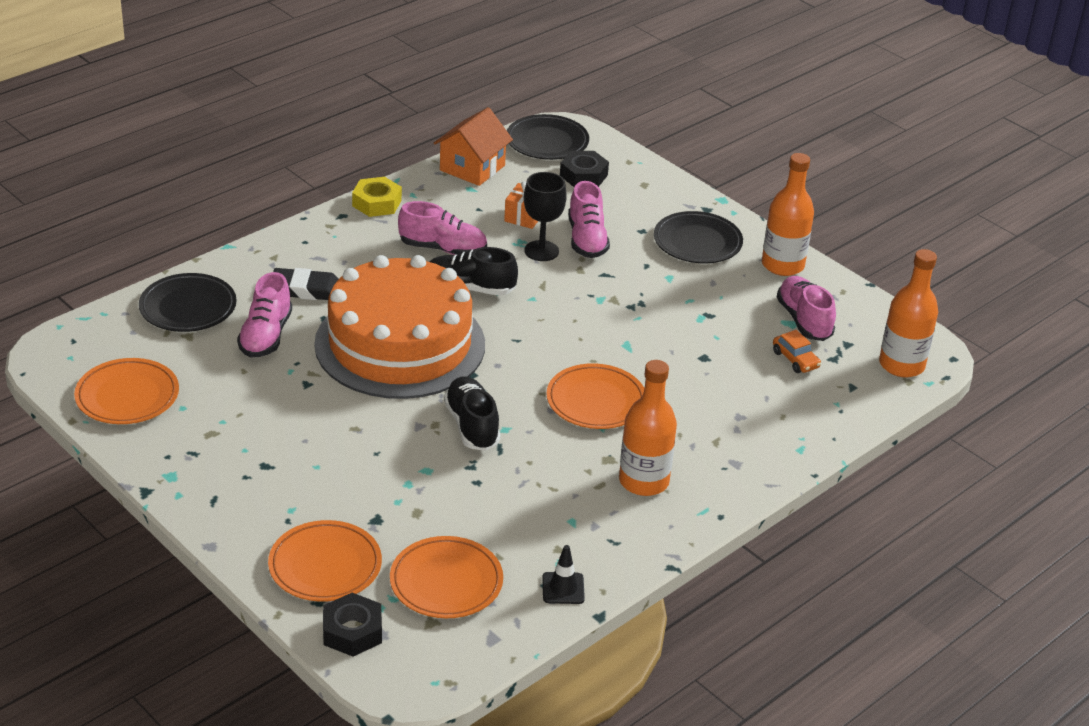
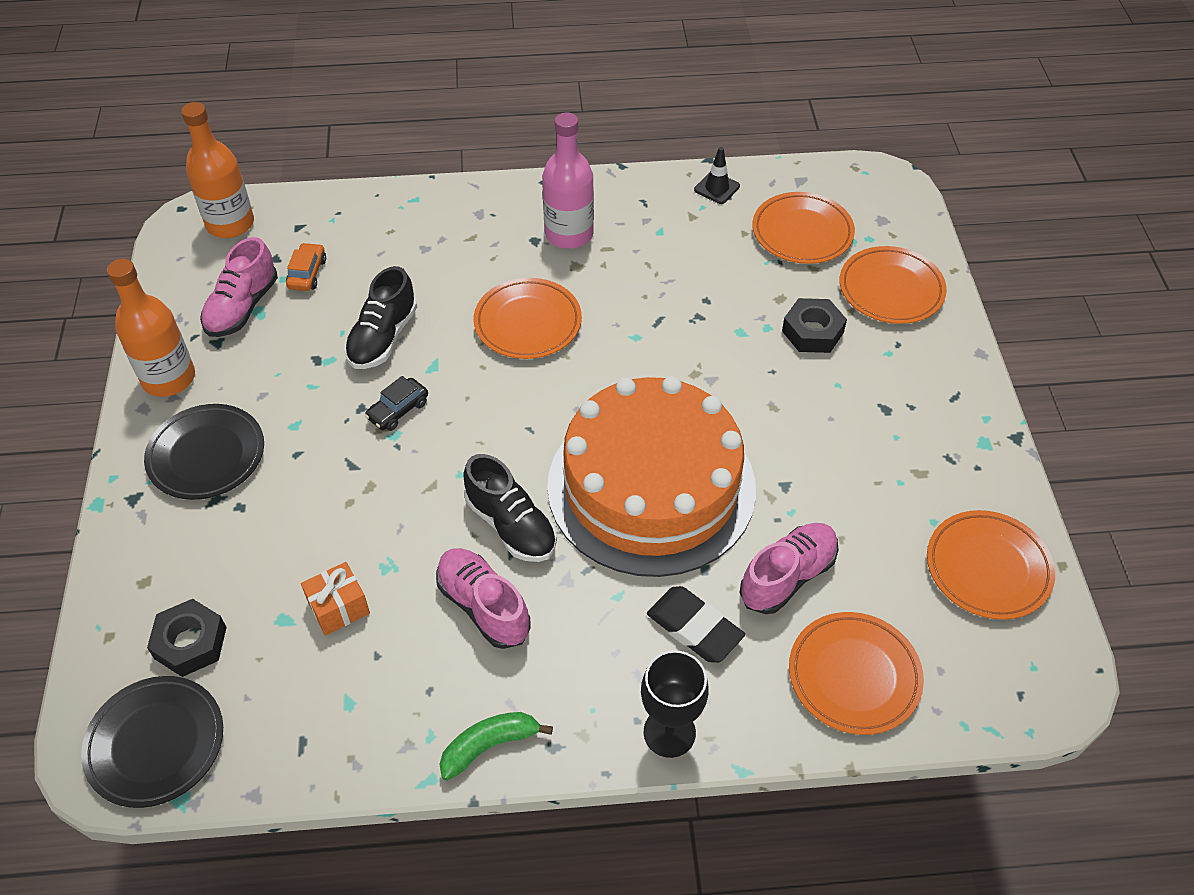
camera: 140 degrees left, 15 degrees up
black plate [139,273,237,332] -> orange plate [789,612,924,735]
black nut [323,593,382,657] -> black nut moved to [782,298,847,353]
yellow nut [352,177,402,217] -> green banana [440,712,553,781]
orange house [434,107,513,186] -> none
black shoe [444,376,500,451] -> black shoe moved to [344,266,417,369]
black goblet [524,172,567,261] -> black goblet moved to [641,650,709,758]
pink shoe [568,181,610,258] -> none
orange bottle [619,360,677,496] -> pink bottle [542,112,594,249]
none -> black car [365,376,428,431]

